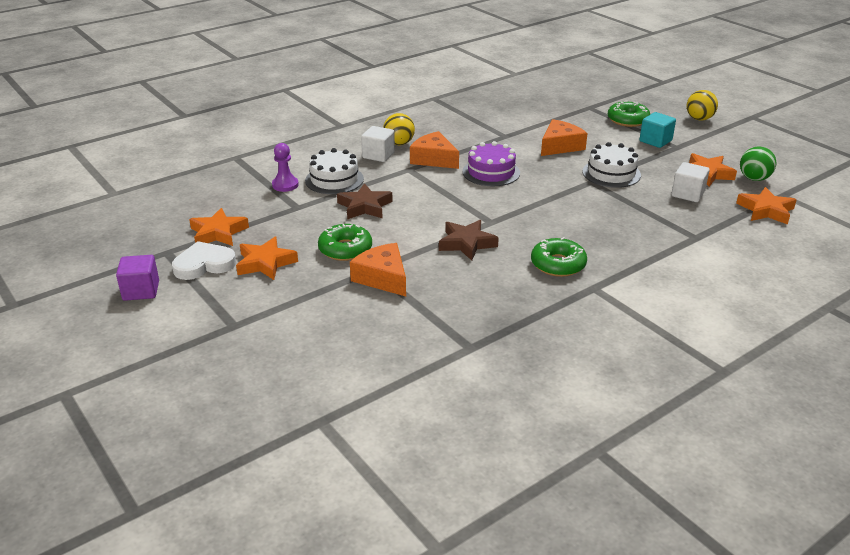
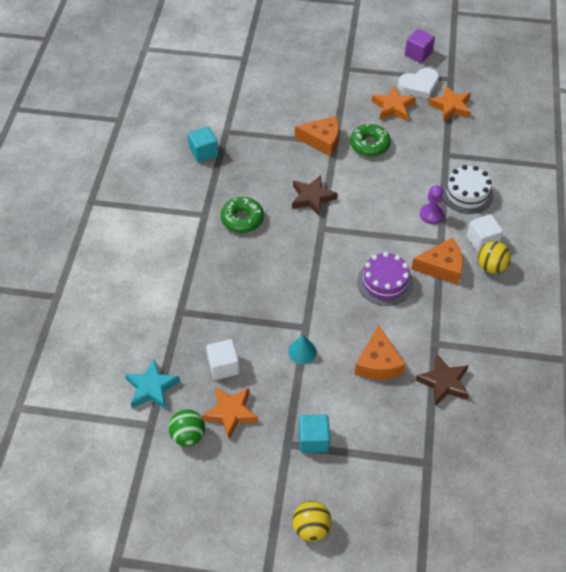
camera: 135 degrees right, 20 degrees up
white heart [172,241,236,280] -> white heart turned 45 degrees clockwise [398,68,439,99]
purple pawn [272,143,299,192] -> purple pawn moved to [420,185,444,224]
brown star [337,183,393,220] -> brown star moved to [416,354,469,406]
white cake [582,142,641,188] -> turquoise cone [288,335,317,364]
green donut [608,101,650,127] -> none
orange star [736,187,797,225] -> turquoise star [125,359,180,409]
none -> turquoise cube [188,127,218,163]

